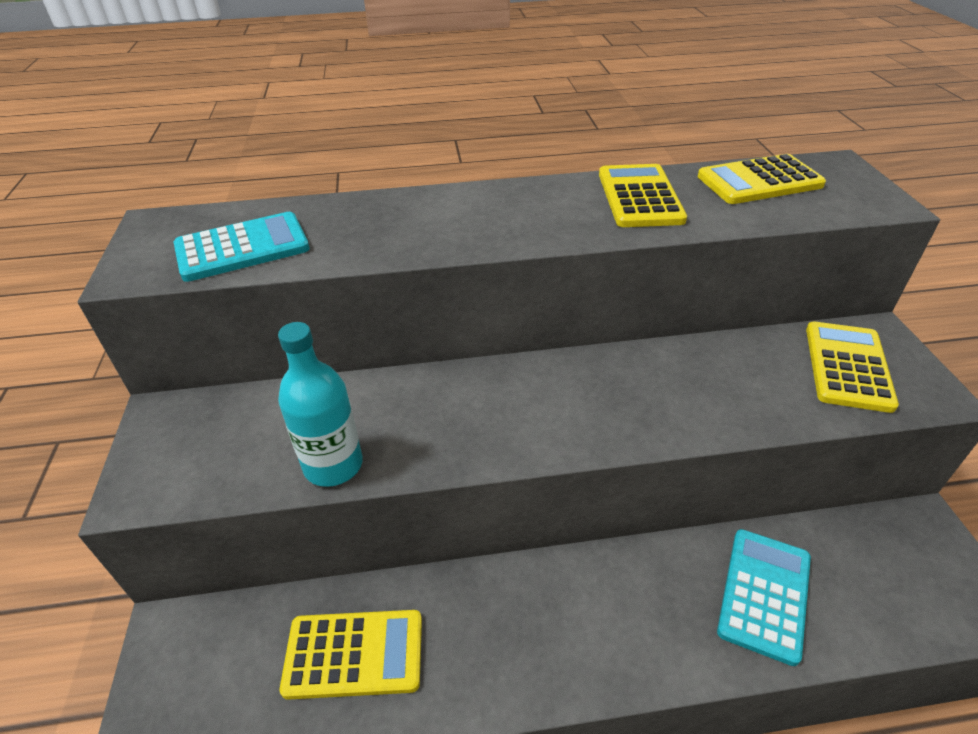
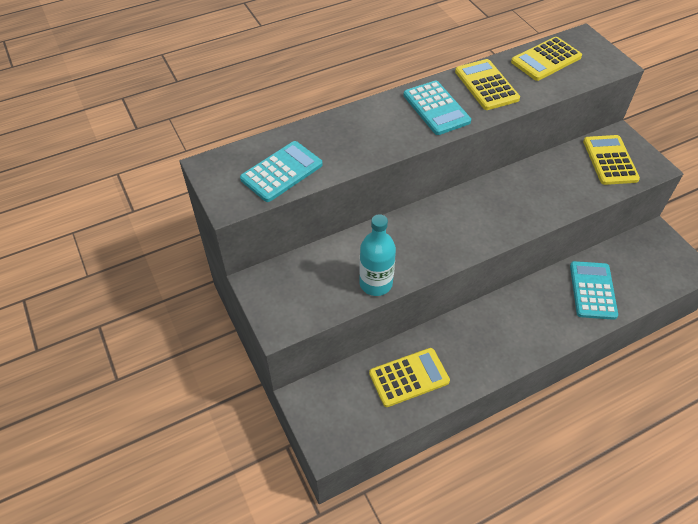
camera: 20 degrees left, 10 degrees up
none -> turquoise calculator [403,80,471,135]

